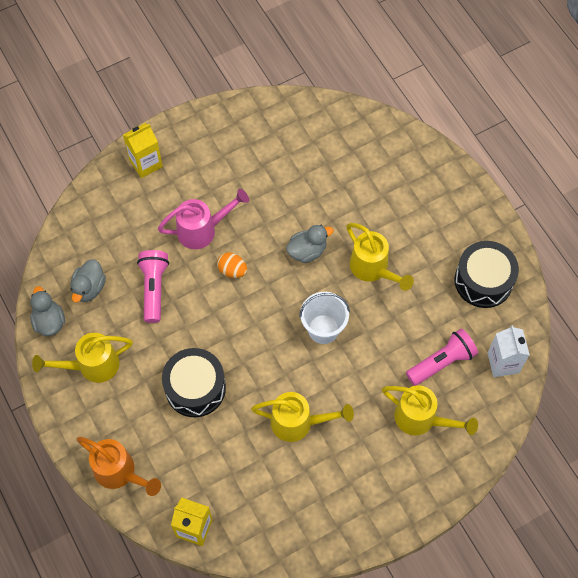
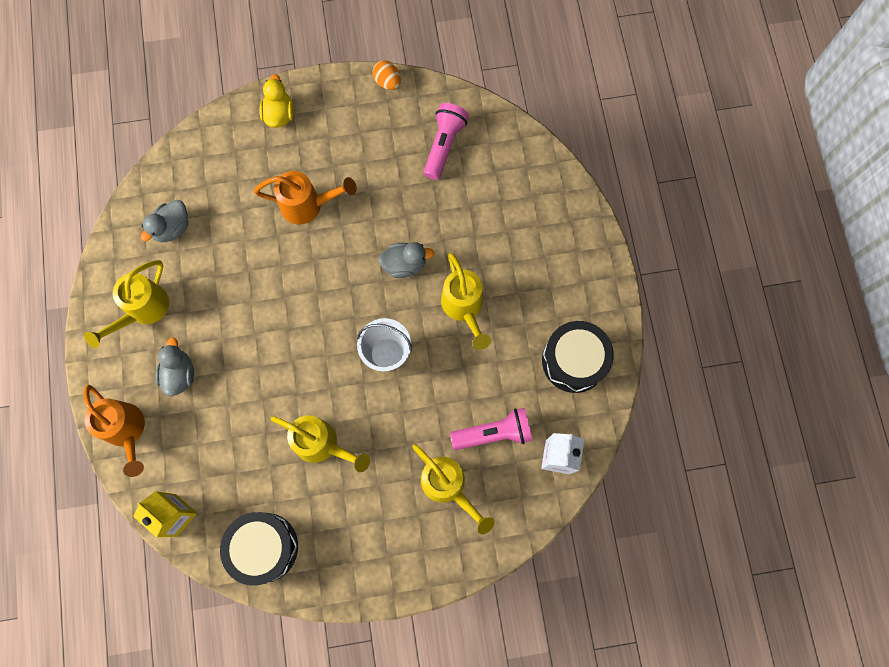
camera: 20 degrees right, 10 degrees up
grey duck [30,286,65,336] -> grey duck moved to [155,337,194,396]
yellow watering can [32,333,133,383] -> yellow watering can turned 60 degrees counterclockwise [84,260,169,348]
yellow carton [123,123,163,178] -> yellow duck [259,74,294,128]
pink flashlight [137,250,169,323] -> pink flashlight moved to [423,103,469,180]
pink watering can [158,189,249,249] -> orange watering can [254,171,357,225]
black drum [162,348,226,417] -> black drum moved to [220,512,298,586]
orange egg [217,252,247,278] -> orange egg moved to [372,60,401,90]

